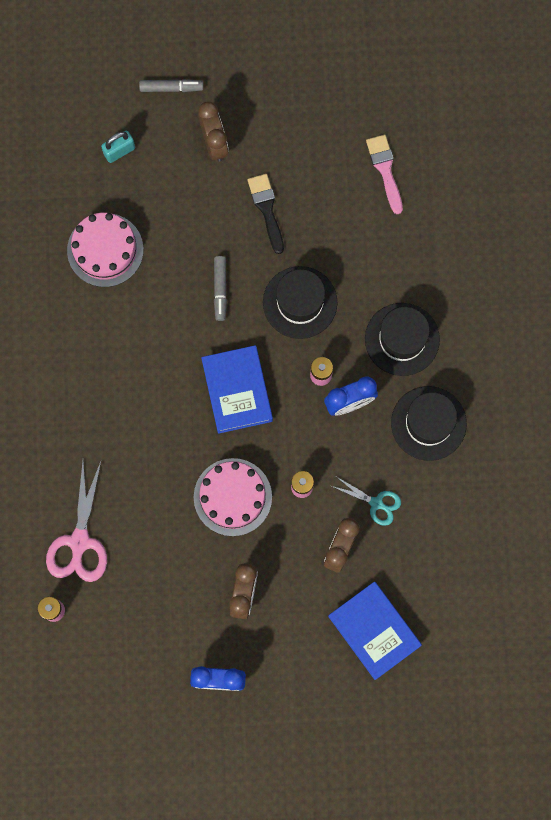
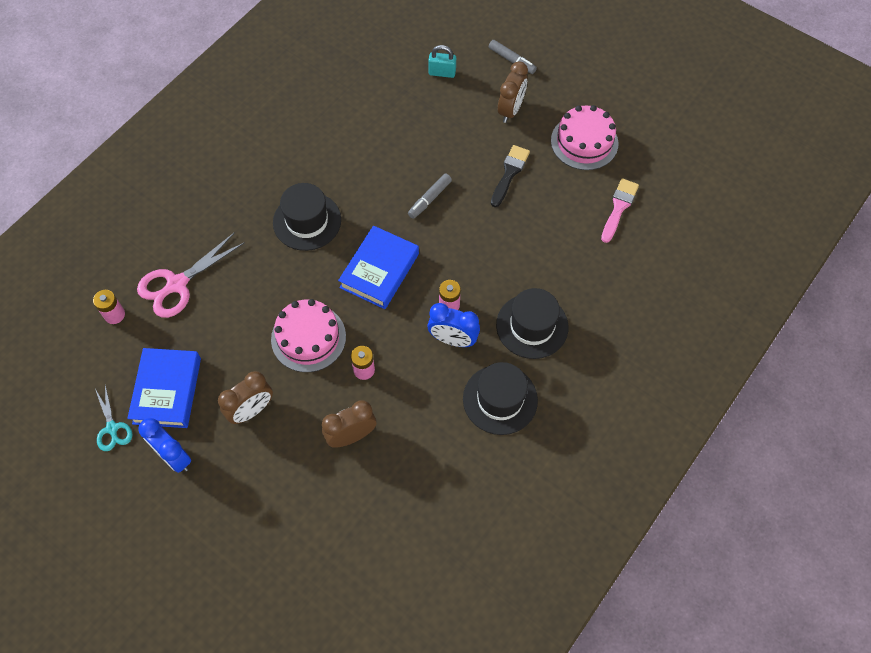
camera: 40 degrees right, 15 degrees down
pink cake [67,213,144,287] -> pink cake moved to [551,105,619,170]
black hat [263,266,337,339] -> black hat moved to [273,183,341,251]
blue book [328,582,422,680] -> blue book moved to [127,348,201,428]
turquoise scissors [332,477,401,526] -> turquoise scissors moved to [95,385,132,451]

